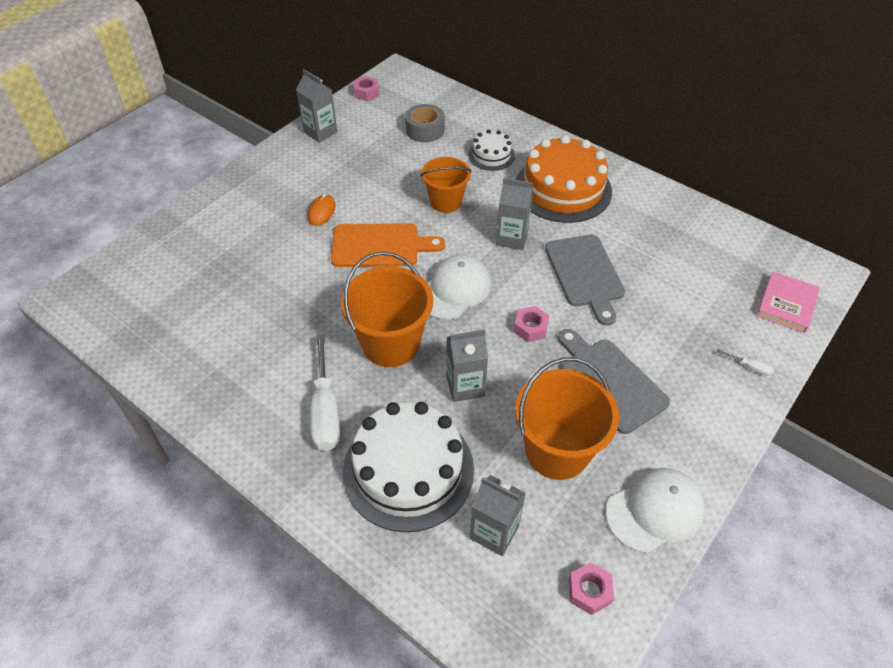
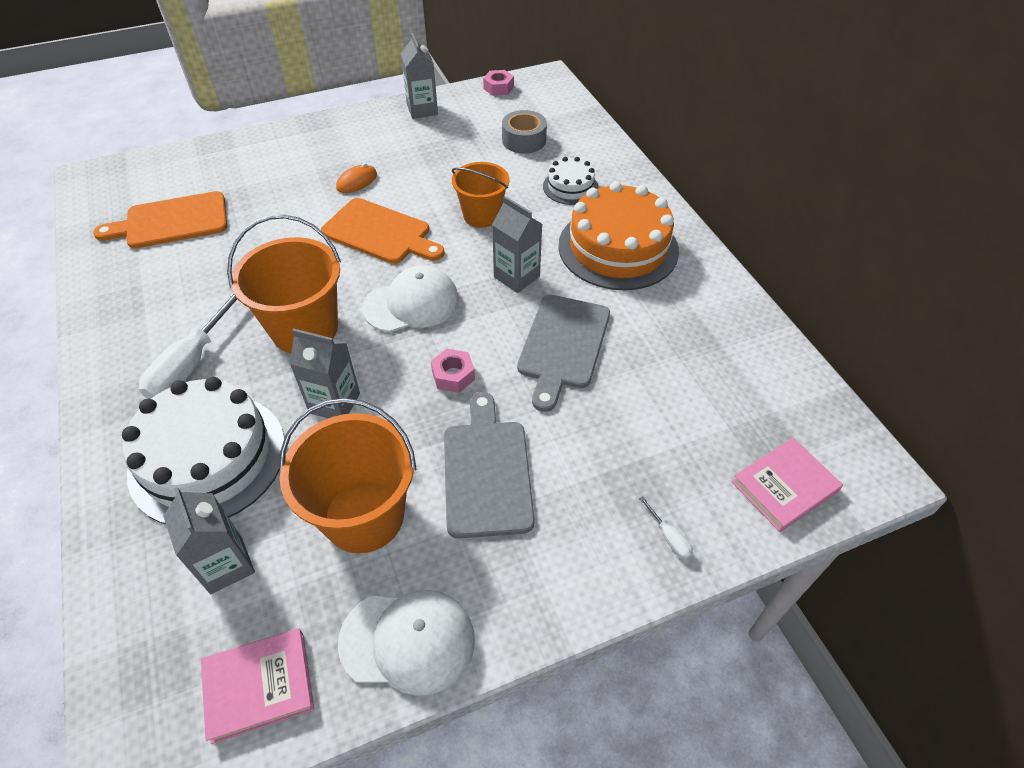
camera: 30 degrees right, 0 degrees up
pink nut [569,562,614,615] -> pink book [201,628,314,744]
none -> orange cutting board [93,191,227,248]

